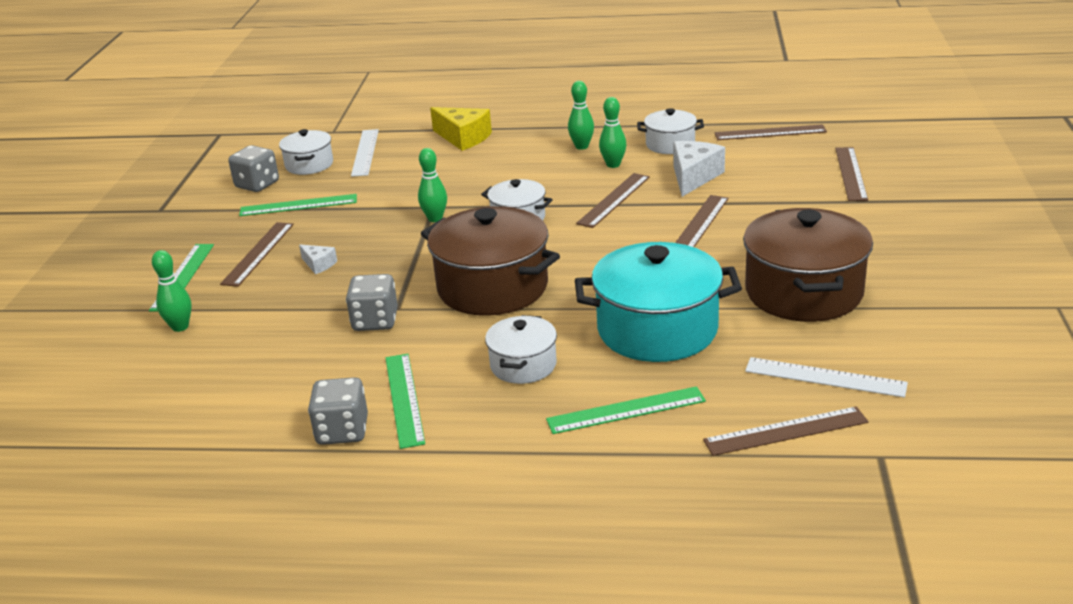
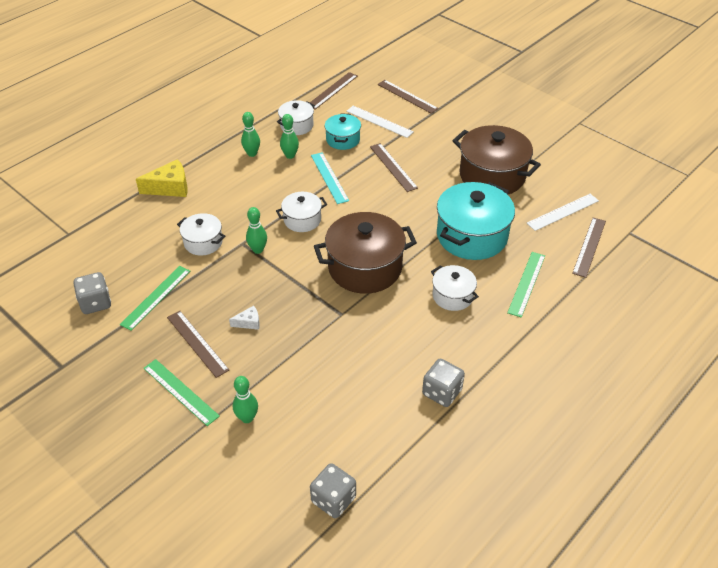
camera: 55 degrees left, 15 degrees up
white pot [279,129,333,175] -> white pot moved to [177,213,225,256]
grey dice [346,274,398,331] -> grey dice moved to [310,463,356,518]
white ruler [351,129,379,177] -> white ruler moved to [346,106,414,138]
green ruler [386,354,425,449] -> none
brown ruler [576,173,650,228] -> turquoise ruler [311,153,349,204]
white cheese [673,141,725,197] -> turquoise pot [325,113,361,150]

